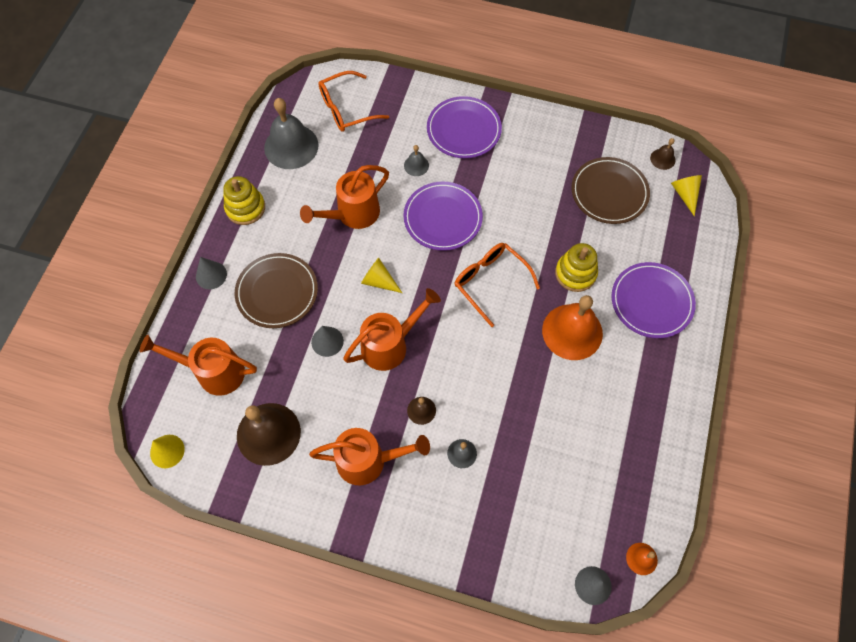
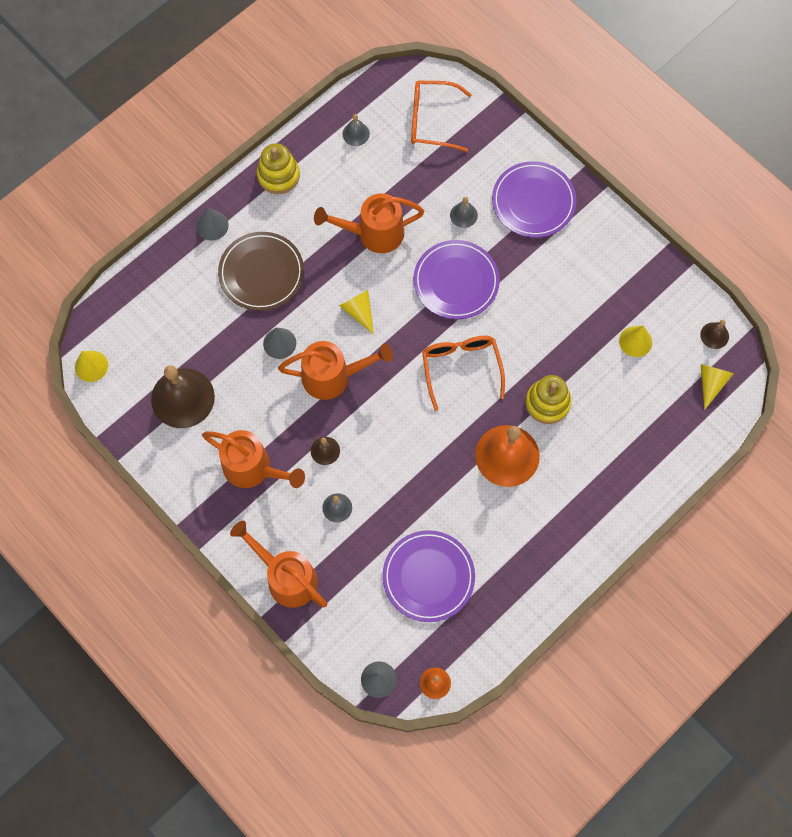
camera: 30 degrees right, 5 degrees up
orange watering can [140,335,257,396] -> orange watering can moved to [230,520,327,608]
grey bell [264,98,319,169] -> grey bell [343,114,370,146], size x0.46
brown plate [572,157,650,224] -> yellow cone [619,326,652,357]
purple plate [611,262,696,338] -> purple plate moved to [382,530,475,622]

